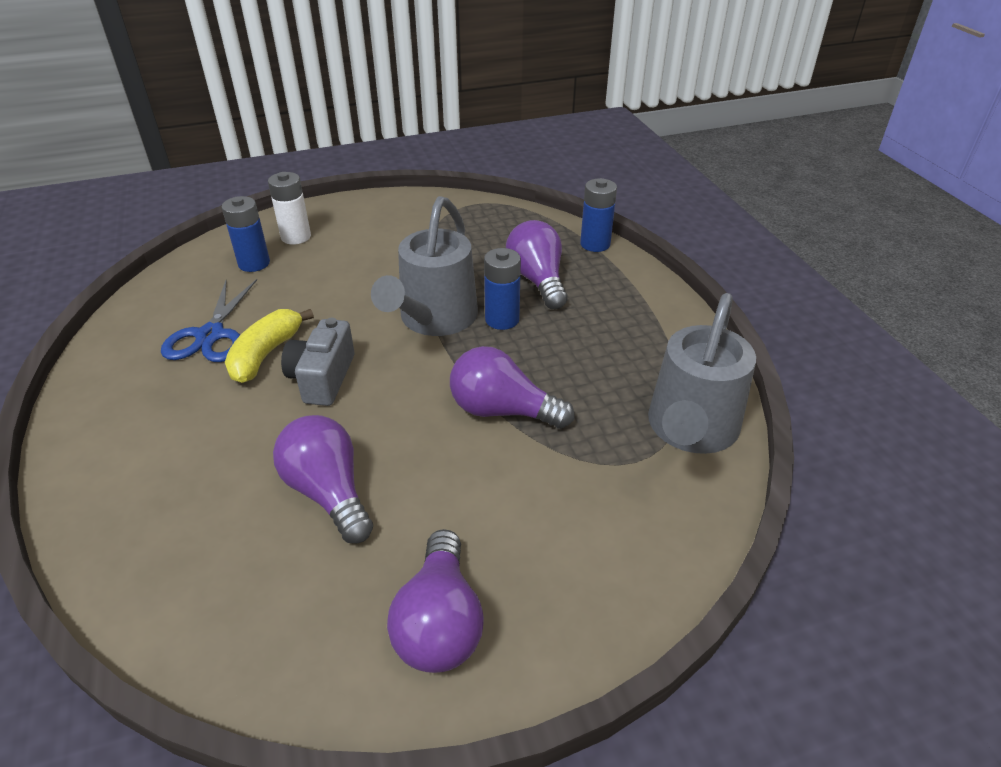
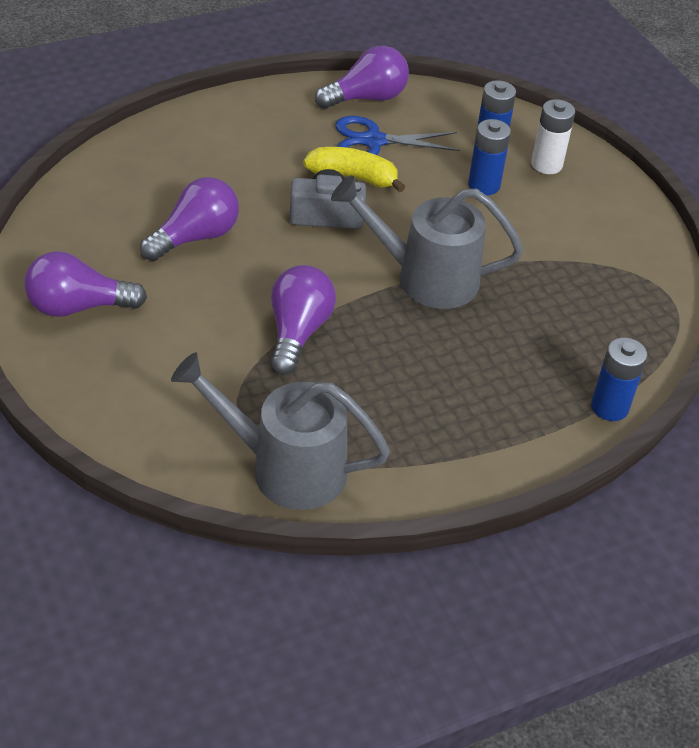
camera: 80 degrees right, 5 degrees up
blue battery [484,248,521,330] -> blue battery moved to [468,119,511,195]
purple light bulb [506,220,567,309] -> purple light bulb moved to [315,46,409,109]

